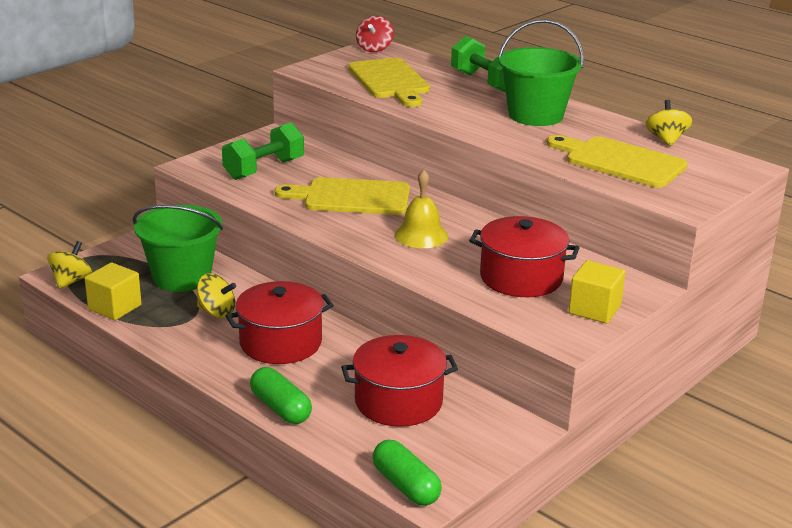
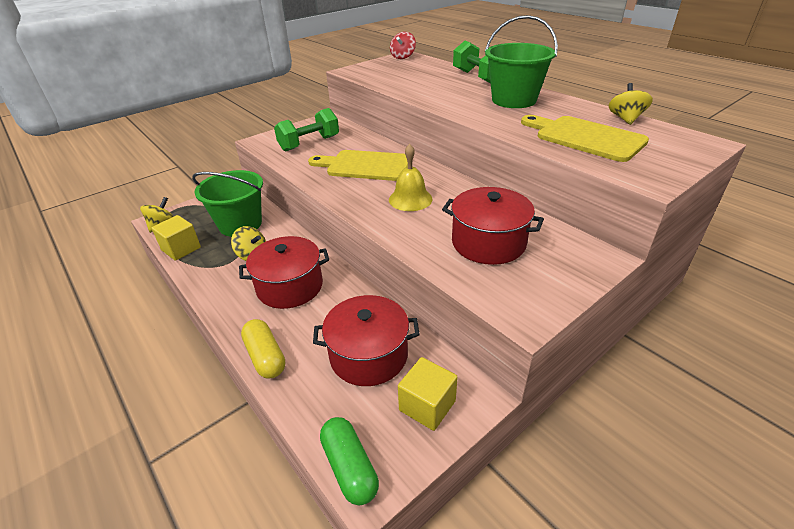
camera: 10 degrees right, 10 degrees up
green capsule [250,367,312,424] -> yellow capsule [241,319,285,379]
yellow cutting board [348,58,430,107] -> none
yellow cube [568,260,625,324] -> yellow cube moved to [398,357,458,431]

